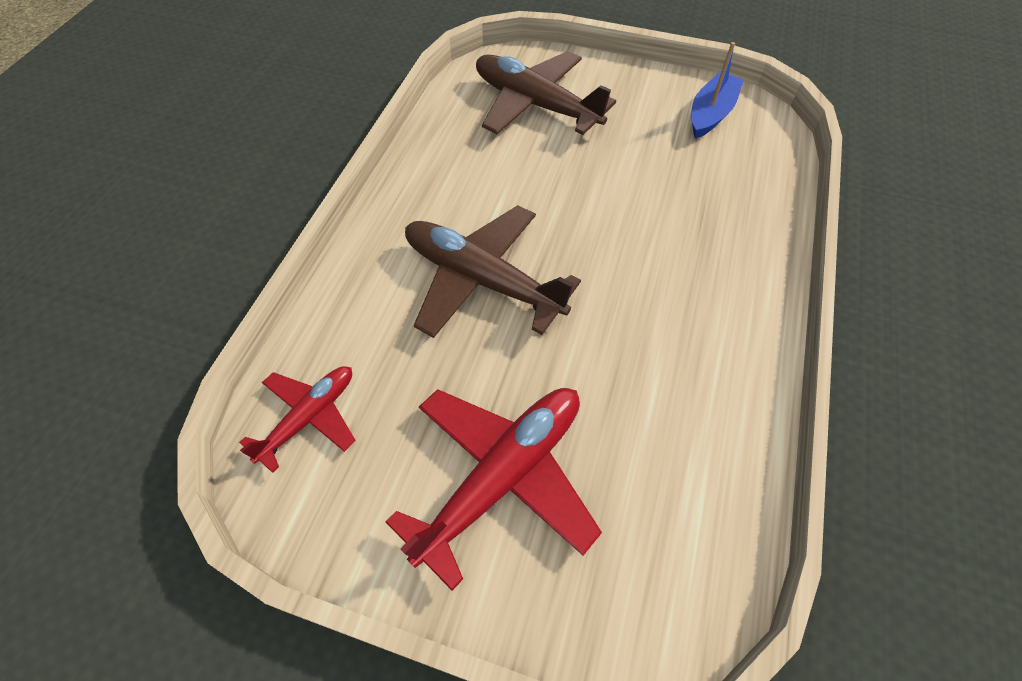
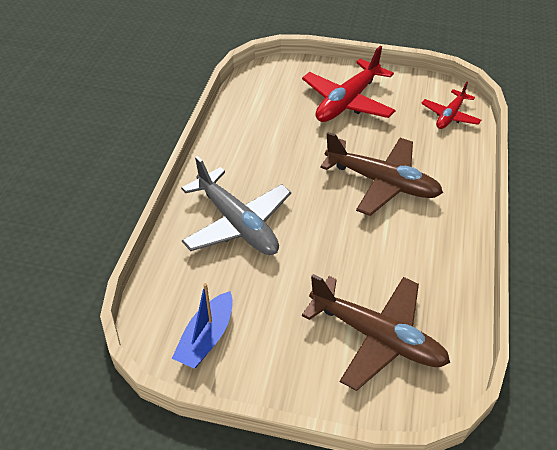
camera: 175 degrees right, 10 degrees down
none -> grey plane [181,156,291,255]

